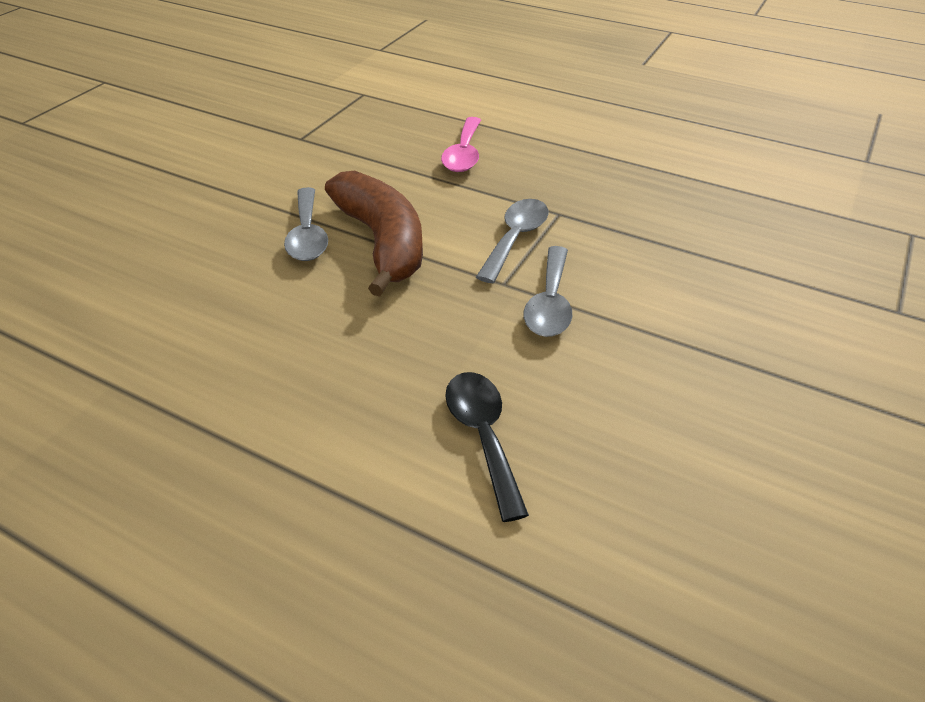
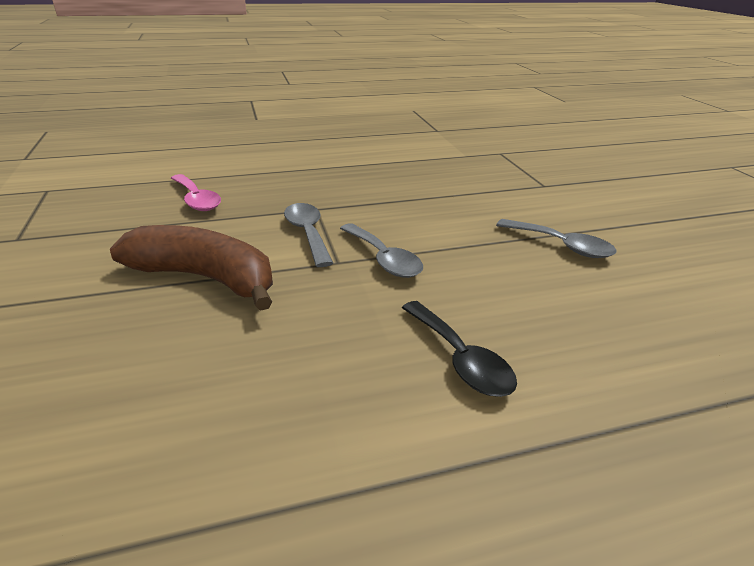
camera: 45 degrees left, 10 degrees down
grey spoon [284,187,328,261] -> grey spoon moved to [496,219,617,258]
black spoon [445,372,529,522] -> black spoon turned 150 degrees counterclockwise [402,301,517,397]

